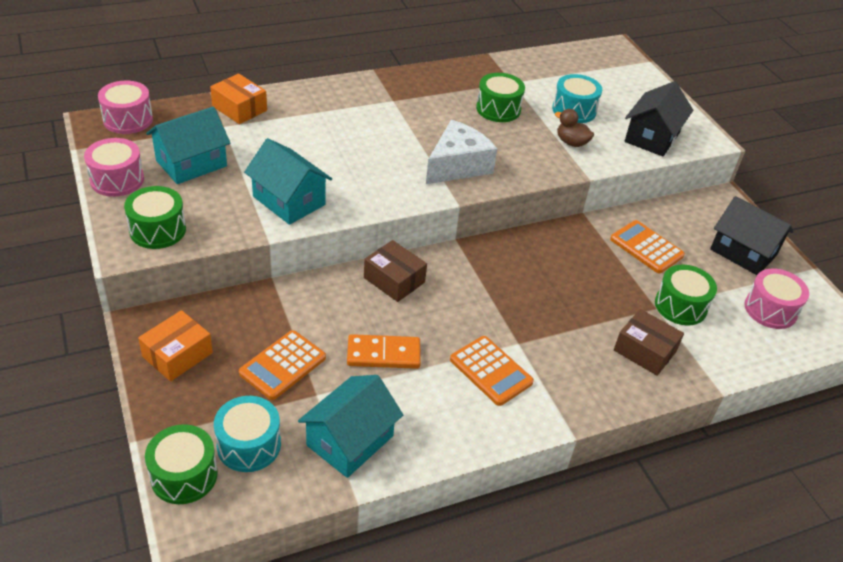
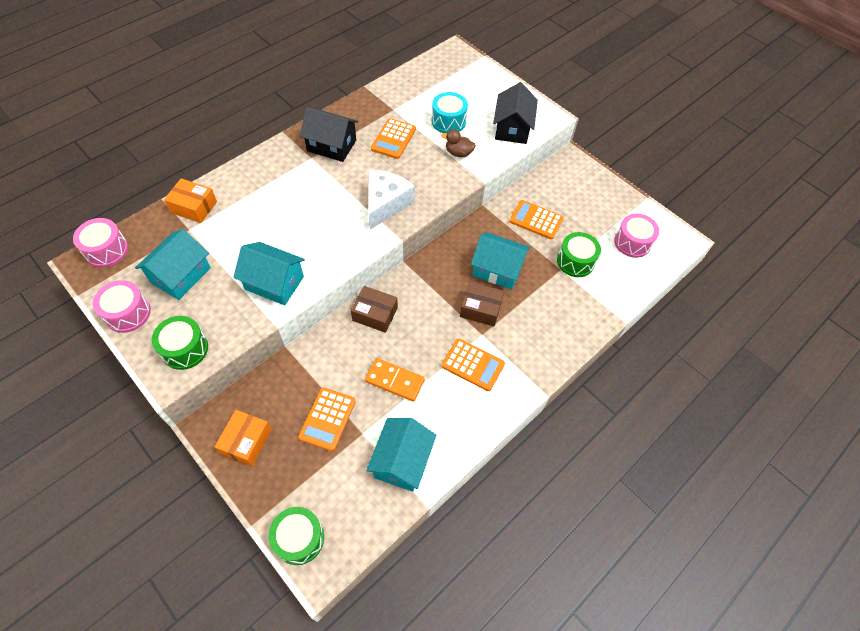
camera: 20 degrees left, 15 degrees up
turquoise drum [214,396,281,472] -> none
orange domino [347,334,421,369] -> orange domino turned 45 degrees clockwise [365,358,425,402]
green drum [476,73,525,122] -> orange calculator [371,118,416,159]
brown box [614,309,684,376] -> brown box moved to [460,282,504,326]
black house [710,196,793,275] -> black house moved to [300,107,359,162]
none -> turquoise house [471,232,530,289]

